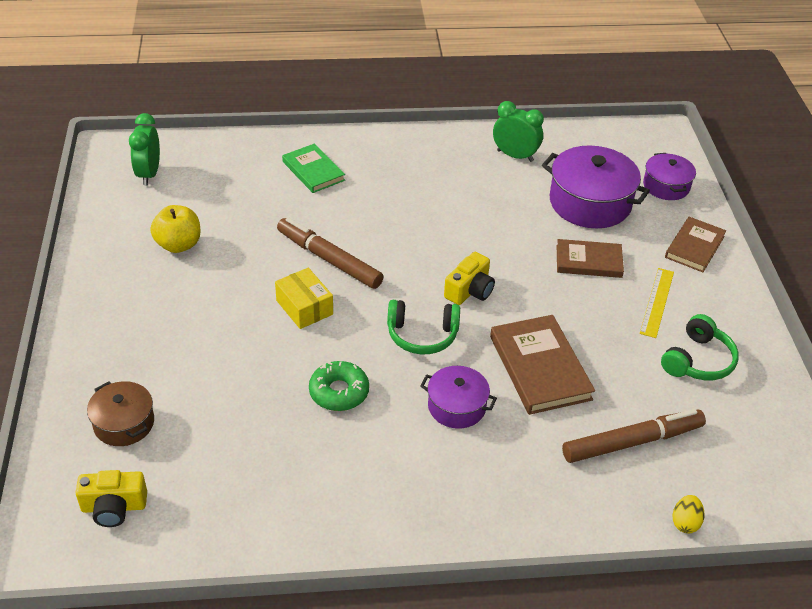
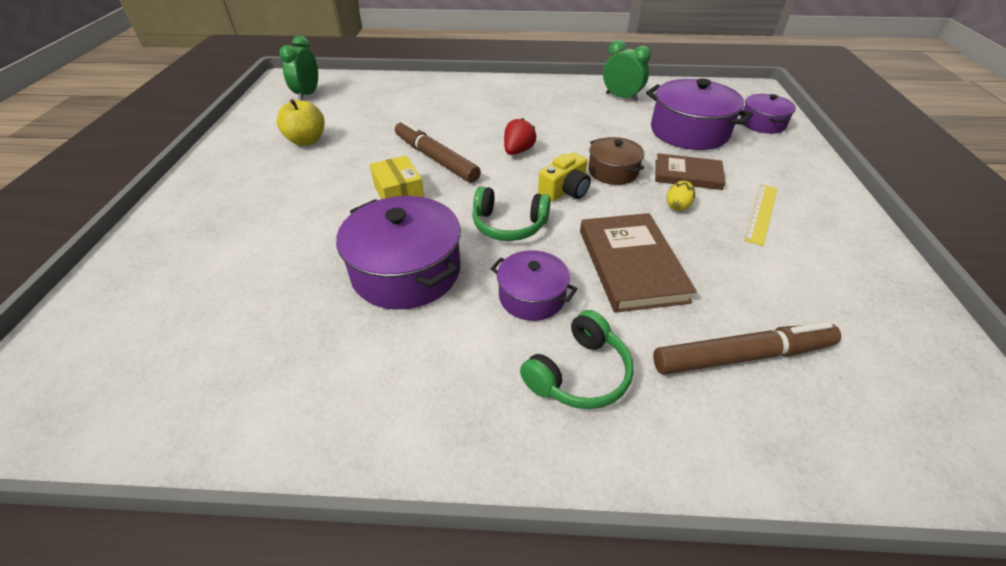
camera: 10 degrees right, 0 degrees up
yellow camera [76,470,147,527] -> none
brown pot [87,381,154,446] -> brown pot moved to [588,137,644,185]
green book [282,144,345,193] -> none
green donut [309,361,369,411] -> purple pot [336,196,461,309]
green headphones [661,314,739,380] -> green headphones moved to [520,310,634,409]
brown book [665,217,726,272] -> none
yellow egg [673,495,704,534] -> yellow egg moved to [666,181,695,211]
none -> red strawberry [504,118,536,155]

